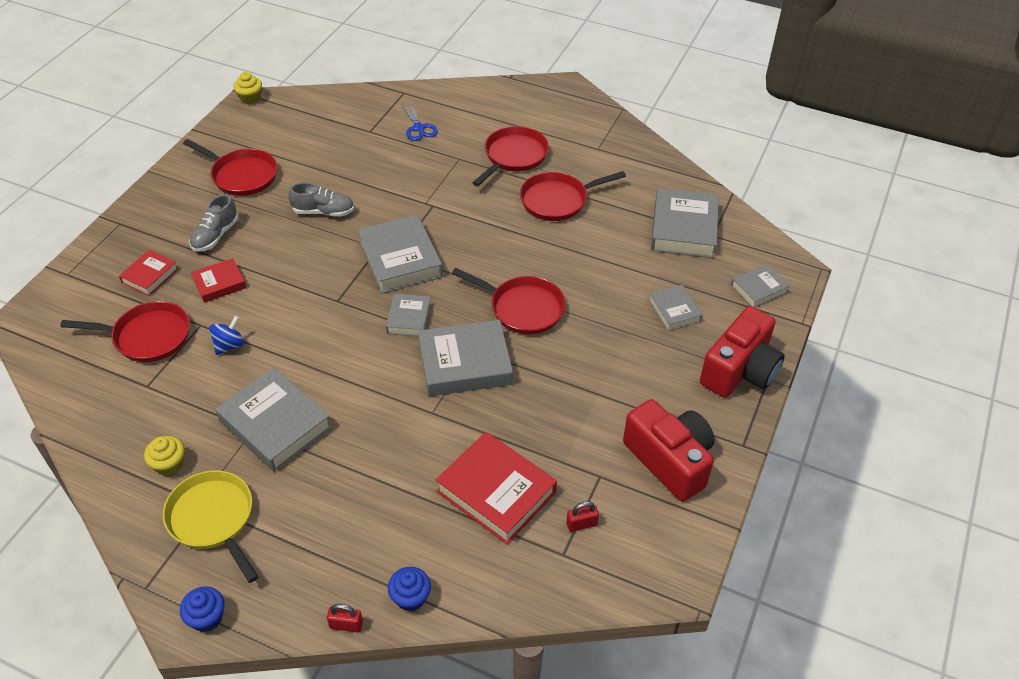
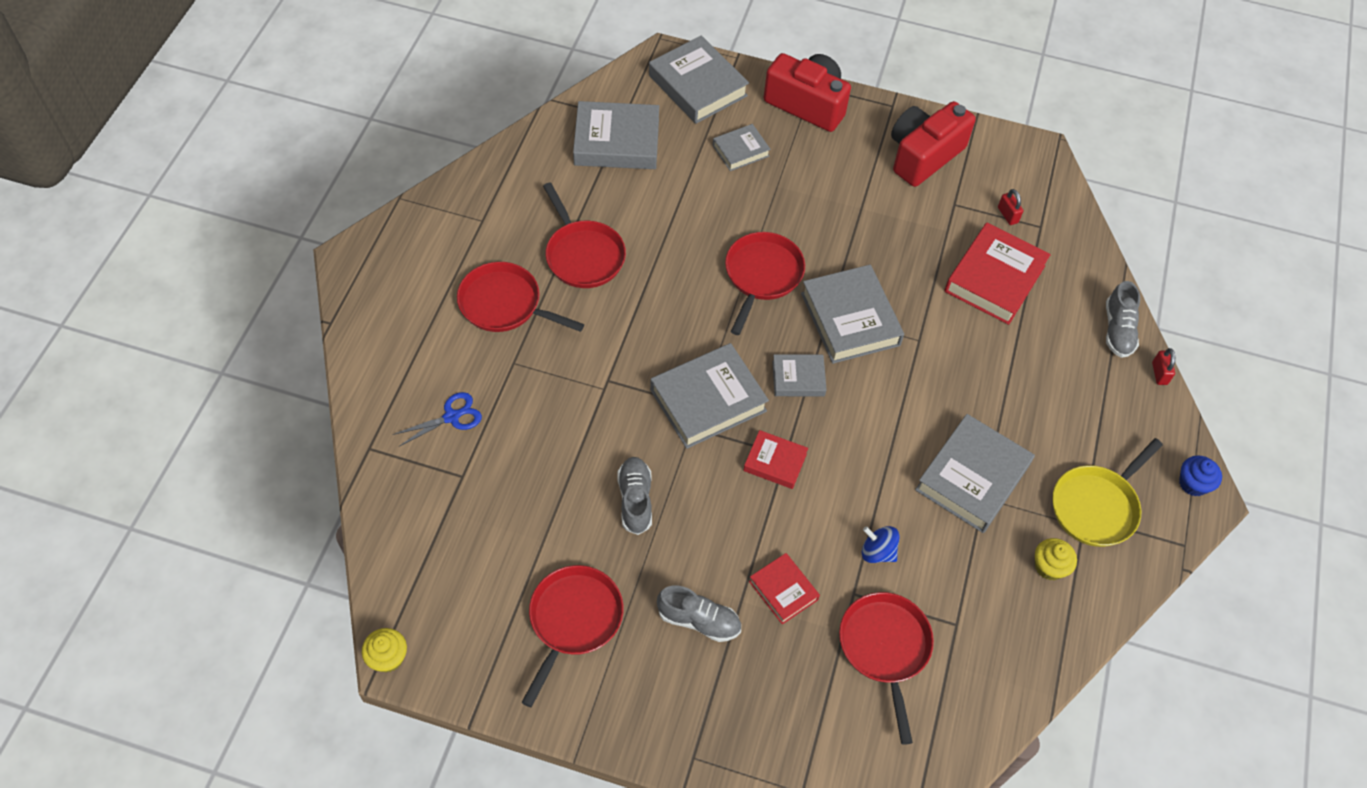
camera: 100 degrees left, 10 degrees up
red book [119,250,178,296] -> red book moved to [743,430,808,489]
blue cupcake [388,567,431,611] -> grey shoe [1106,281,1140,358]
grey book [731,264,789,308] -> grey book [649,35,749,124], size x1.80

